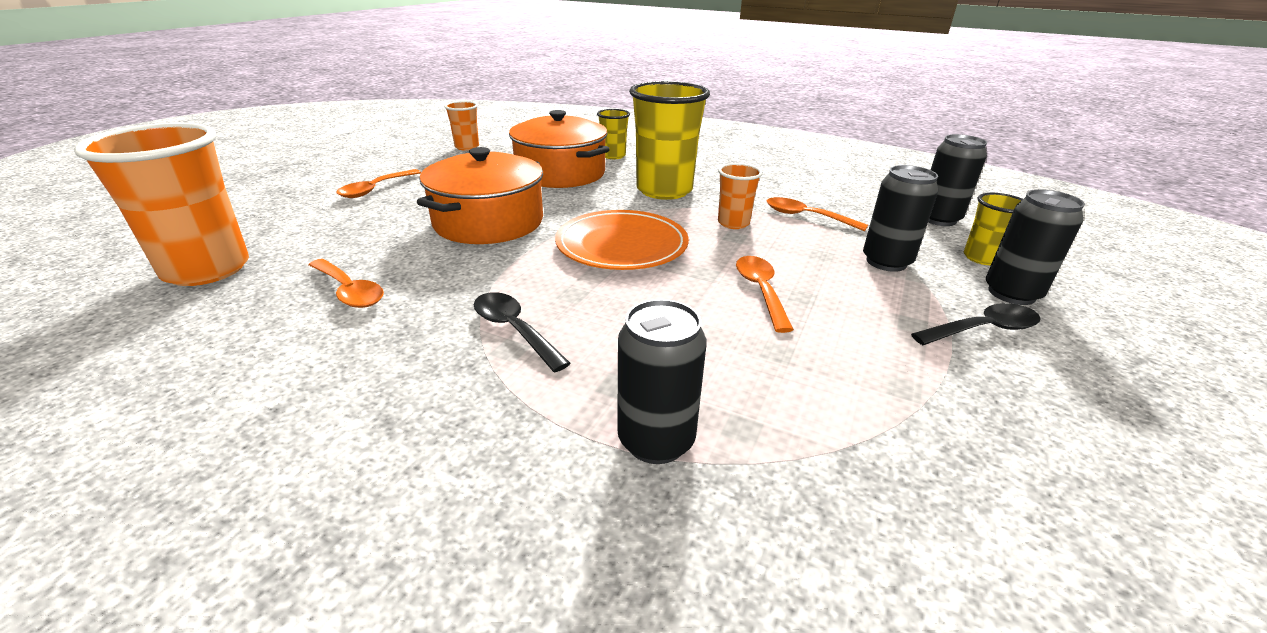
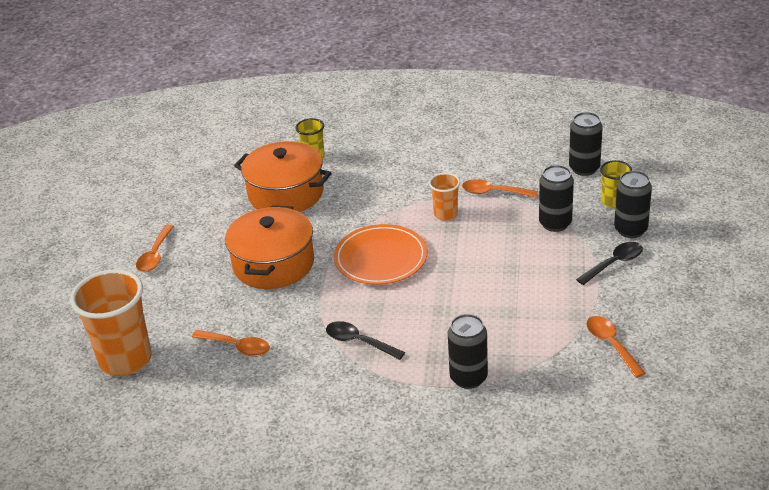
camera: 15 degrees left, 5 degrees up
orange cup [444,101,479,150] -> none
yellow cup [629,81,710,200] -> none
orange spoon [736,256,794,333] -> orange spoon moved to [586,316,646,378]

